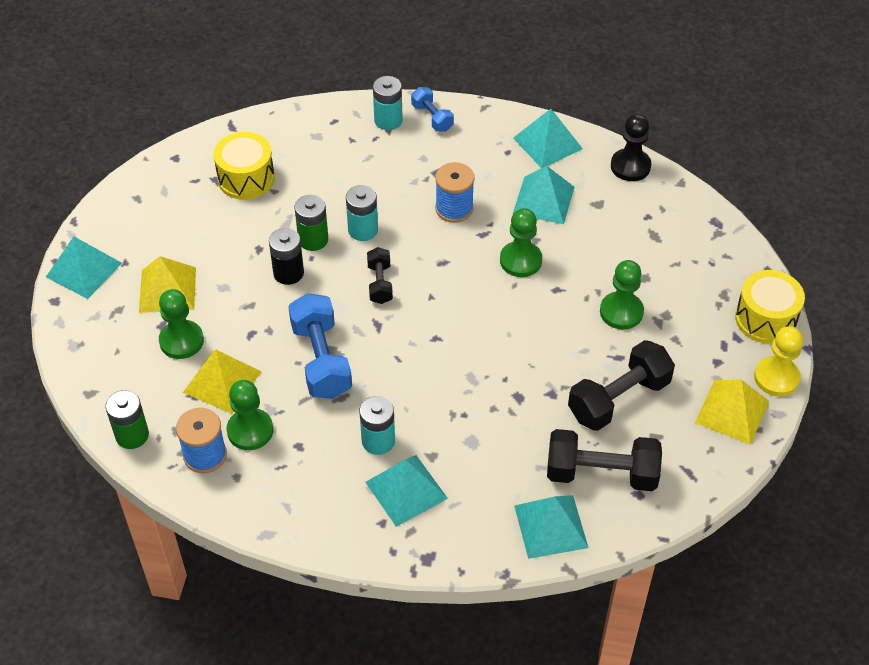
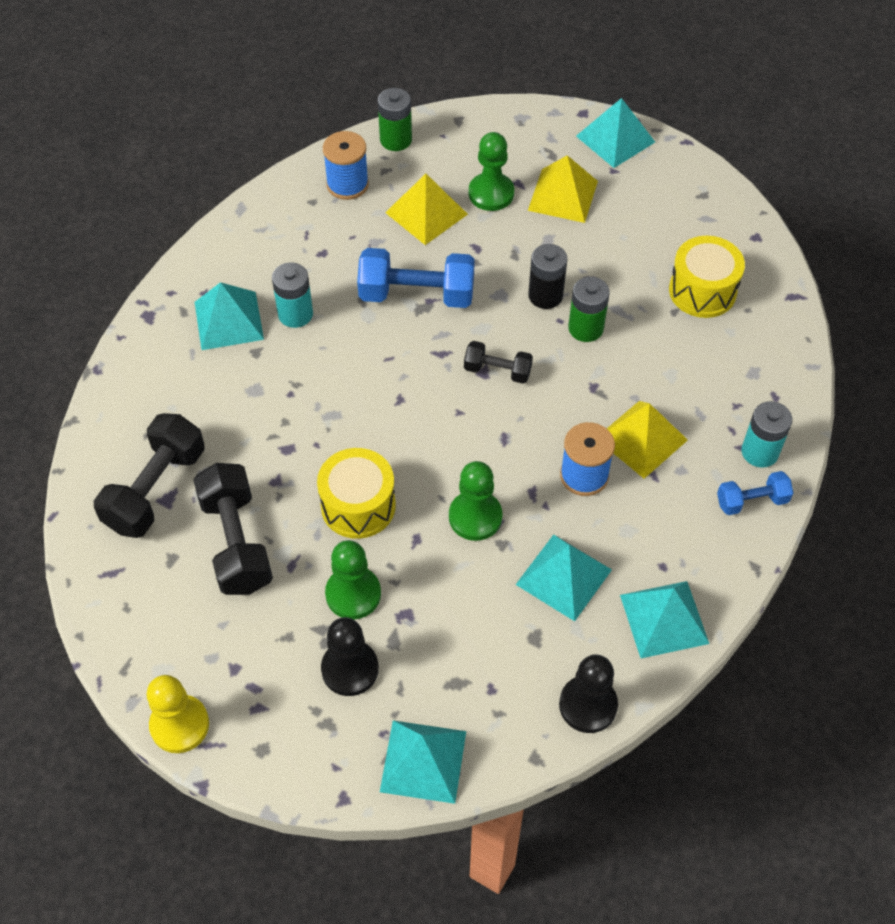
camera: 110 degrees right, 5 degrees up
green pawn [227,380,273,450] -> none
turquoise battery [346,185,378,241] -> none
turquoise pyramid [514,495,588,559] -> turquoise pyramid moved to [380,720,466,804]
yellow pyramid [695,380,769,445] -> yellow pyramid moved to [607,401,688,479]
yellow drum [735,270,805,344] -> yellow drum moved to [317,448,396,539]
none -> black pawn [321,617,379,696]

